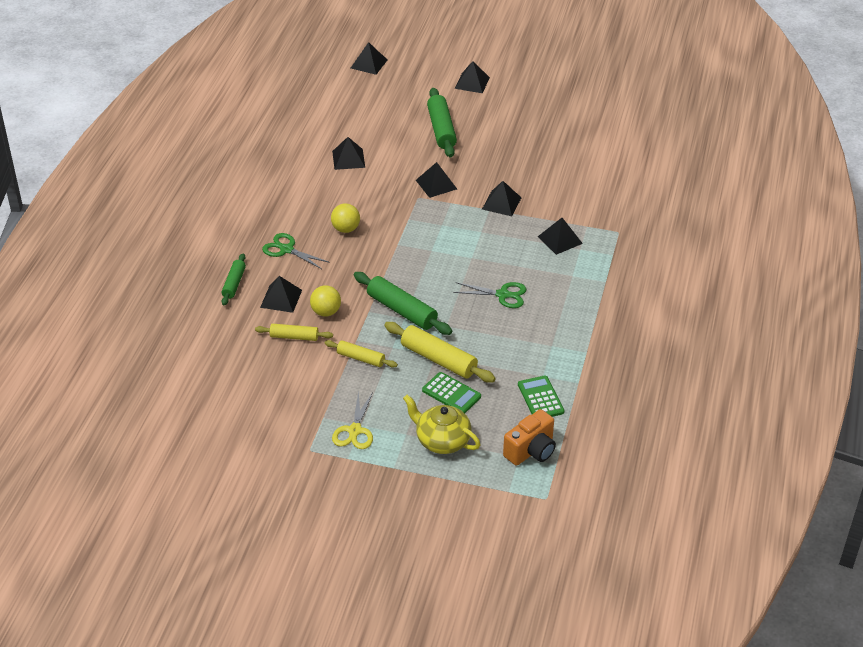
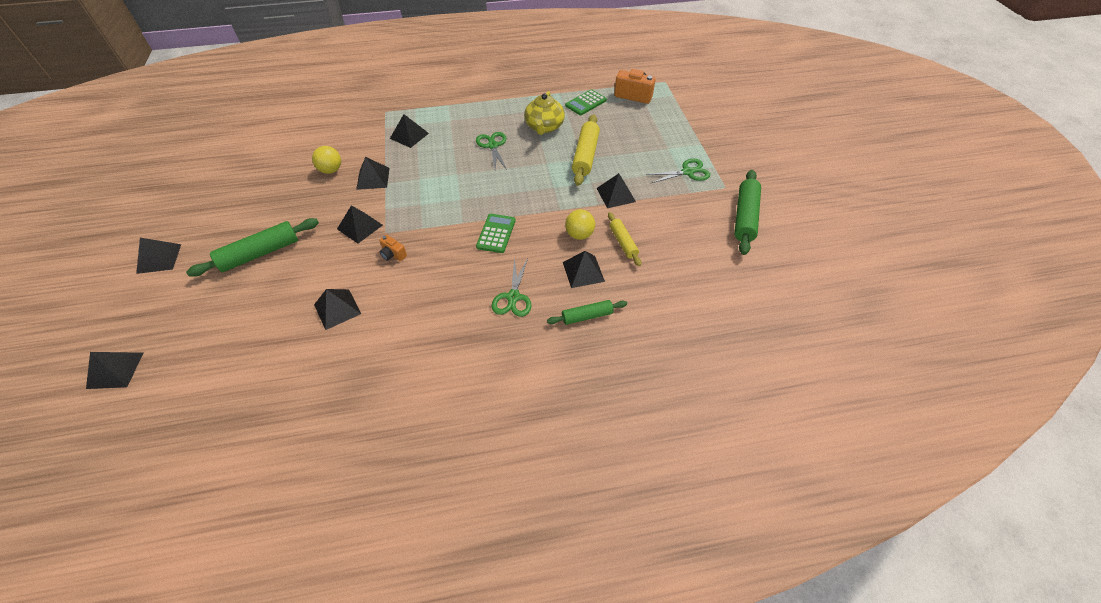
camera: 115 degrees left, 10 degrees up
yellow rolling pin [324,340,398,368] -> black pyramid [597,173,636,208]
yellow ball [331,203,360,233] -> yellow ball moved to [312,146,341,174]
yellow scissors [332,390,373,449] -> green scissors [646,159,710,184]
green rolling pin [354,272,452,335] -> green rolling pin moved to [734,170,761,255]
yellow teapot [403,394,480,454] -> yellow teapot moved to [524,91,565,135]
green calculator [422,372,481,413] -> green calculator moved to [476,214,516,253]
none -> orange camera [379,235,407,261]

